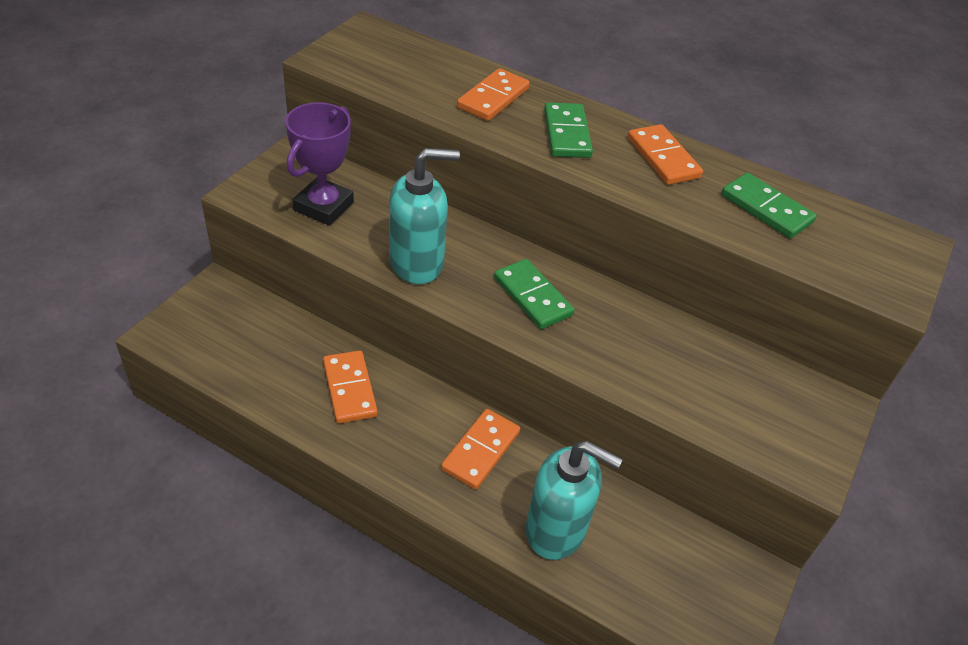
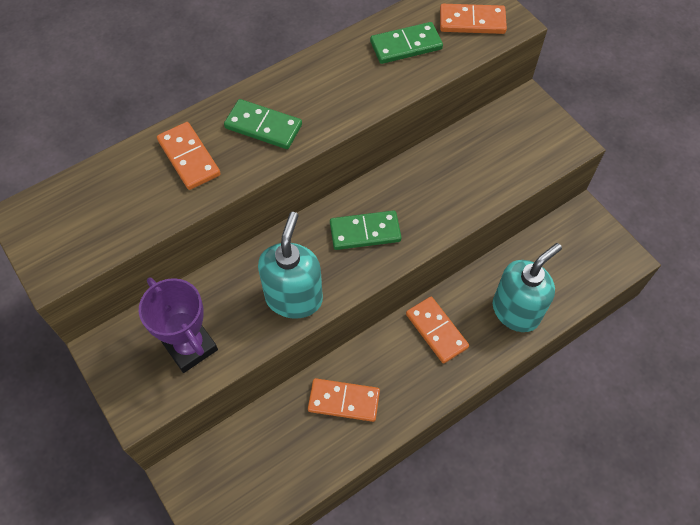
camera: 60 degrees left, 15 degrees up
orange domino [628,124,703,185] -> orange domino moved to [440,4,507,34]

